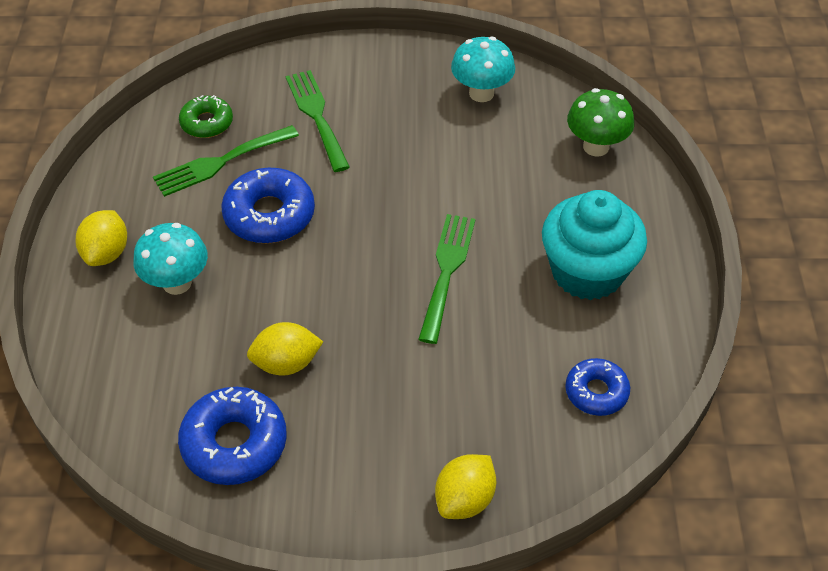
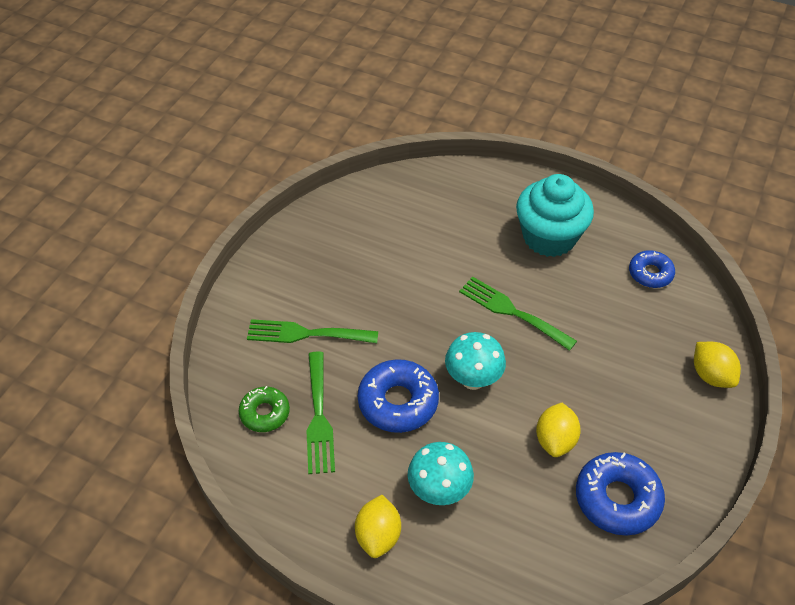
camera: 65 degrees left, 0 degrees up
yellow lemon [75,210,127,266] -> yellow lemon turned 60 degrees clockwise [355,495,401,558]
turquoise mushroom [451,37,515,102] -> turquoise mushroom moved to [445,332,506,390]
green mushroom [567,88,634,157] -> none

